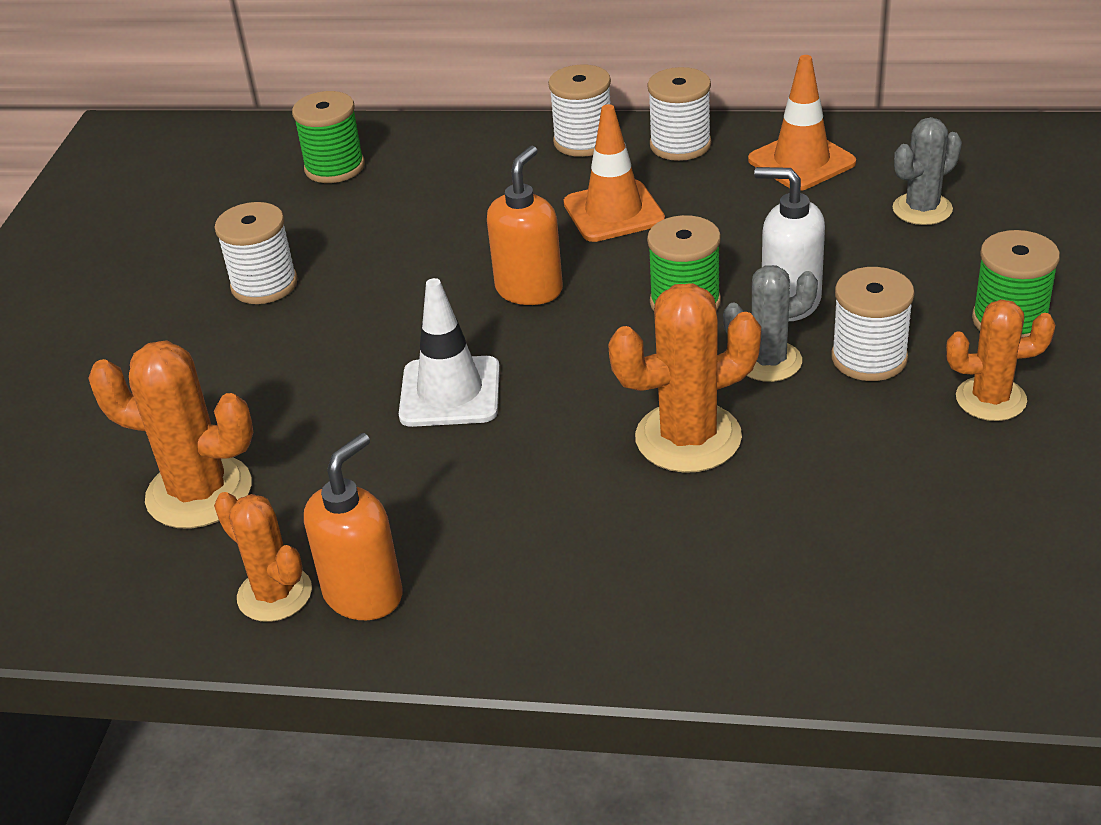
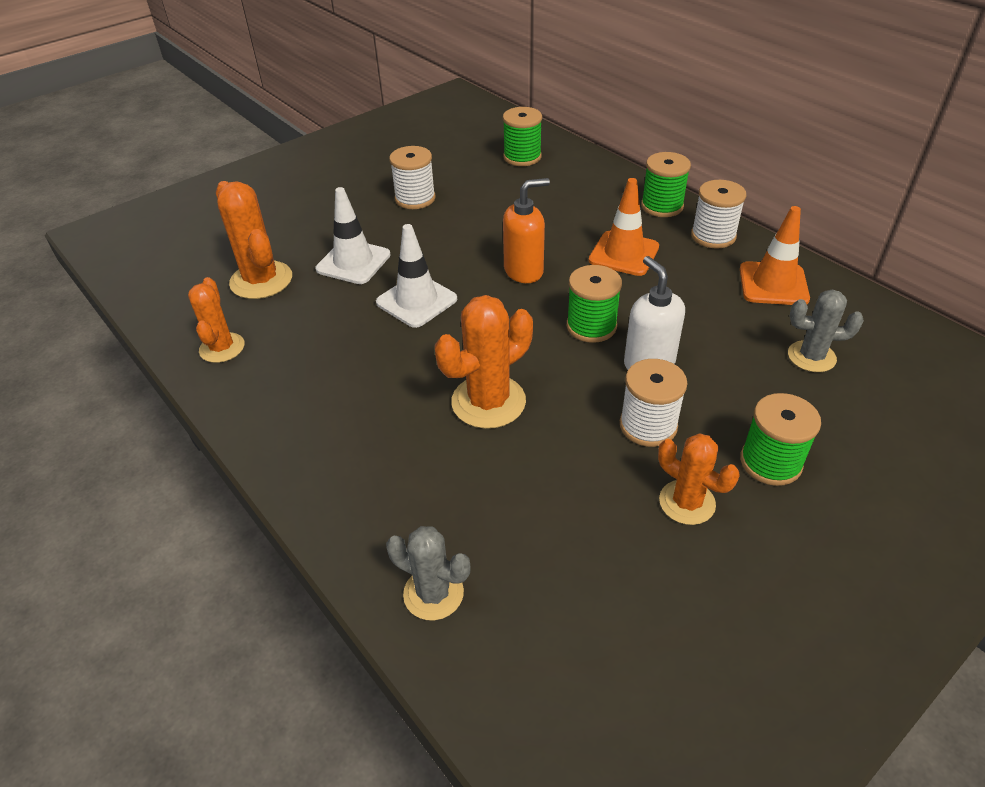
camera: 40 degrees right, 5 degrees up
orange soap dispenser [304,433,403,620] -> none
white spool [548,65,611,157] -> green spool [641,152,691,217]
orange cactus [608,283,761,473] -> orange cactus turned 60 degrees counterclockwise [435,295,533,429]
grey cactus [723,265,818,382] -> grey cactus moved to [386,526,471,621]
none -> white traffic cone [316,187,391,284]

